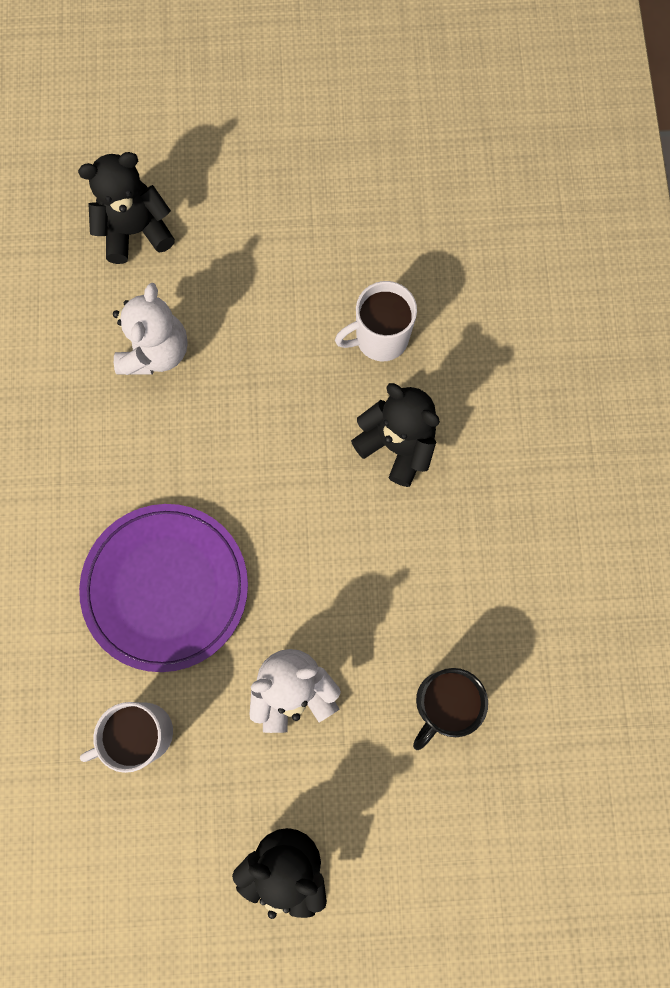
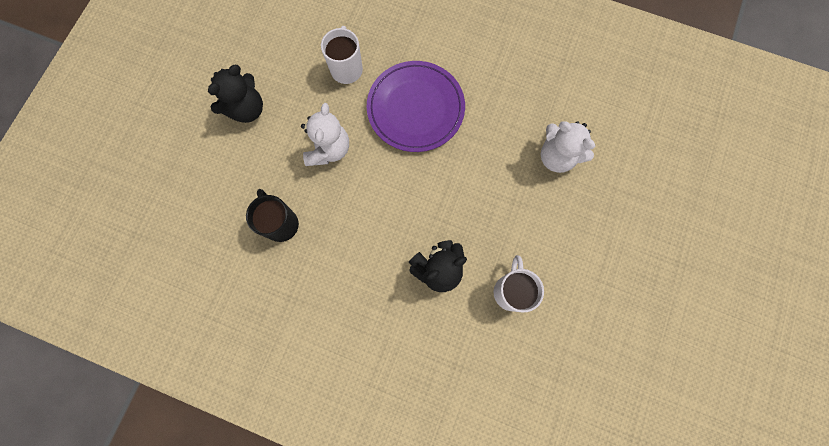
camera: 115 degrees right, 0 degrees up
black teddy bear [78,152,175,264] -> none

